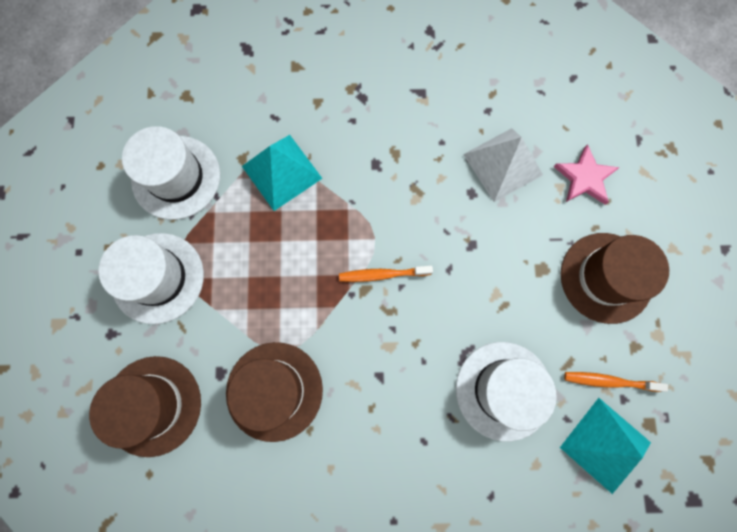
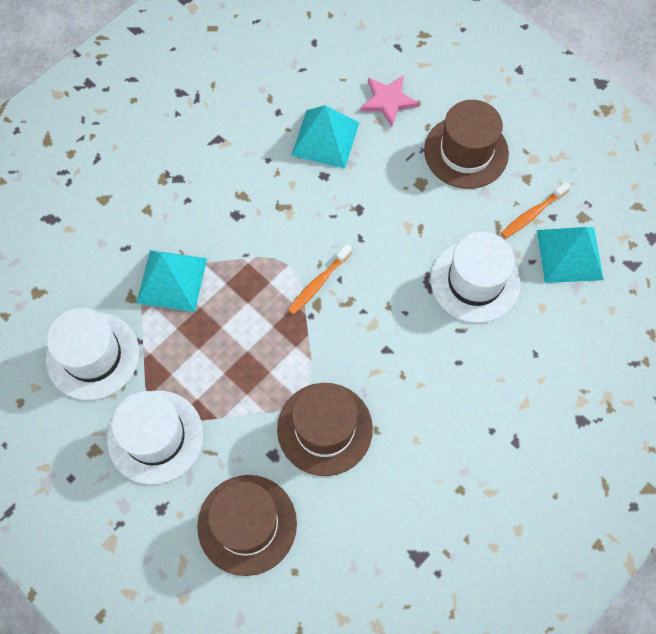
camera: 45 degrees left, 10 degrees down
white pyramid [463,128,543,202] -> turquoise pyramid [291,105,359,169]

